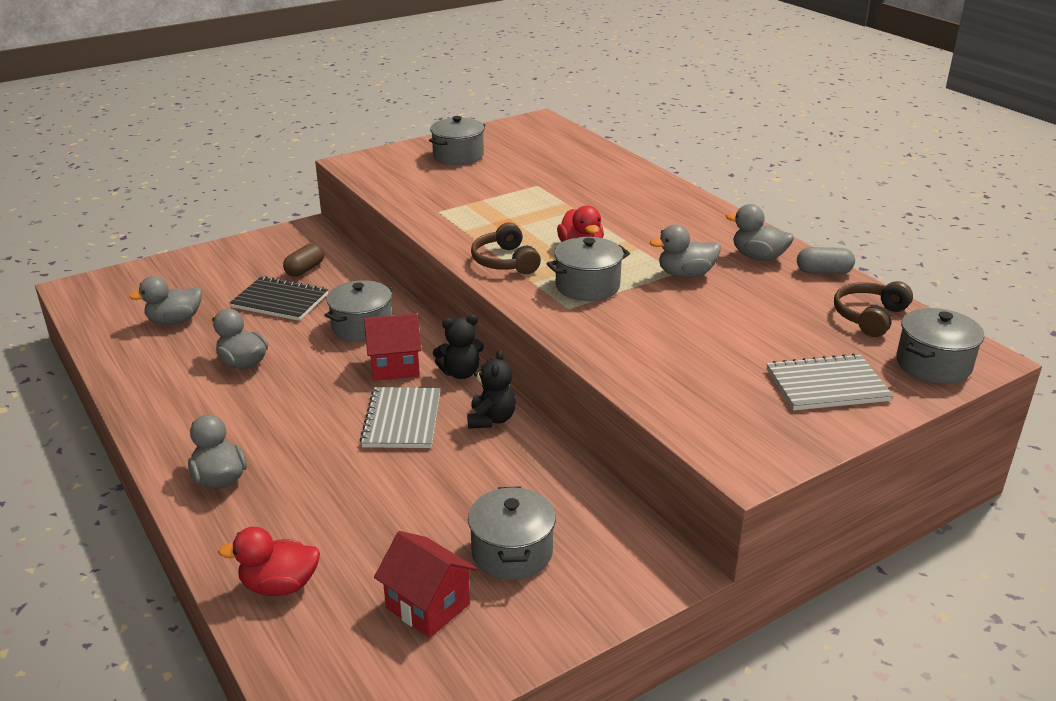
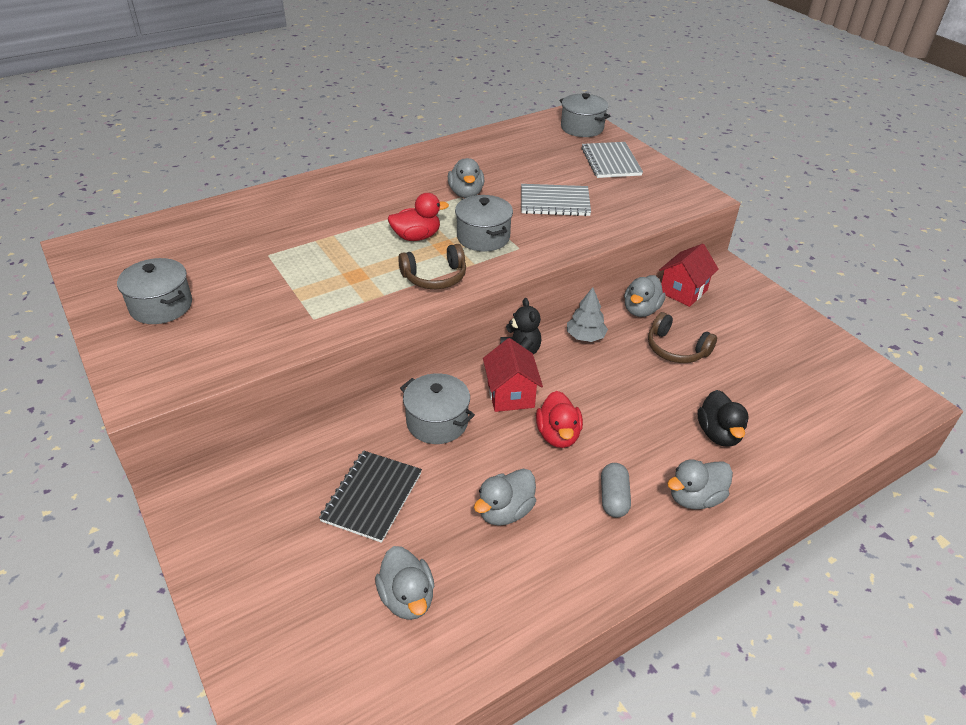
camera: 90 degrees left, 10 degrees up
red duck [218,527,320,596] -> red duck moved to [536,391,583,448]
brown capsule [283,243,324,277] -> none
grey notebook [360,387,440,448] -> grey notebook moved to [521,184,591,216]
red house [374,531,477,638] -> red house moved to [659,244,719,307]
black teddy bear [467,350,516,429] -> grey tree [567,287,608,342]
grey pot [468,486,556,580] -> none
grey duck [726,204,794,261] -> grey duck moved to [624,275,666,317]
grey capsule [797,247,855,274] -> grey capsule moved to [601,463,631,518]
brown headphones [834,281,913,337] -> brown headphones moved to [648,312,717,363]
none -> black duck [698,390,749,447]

